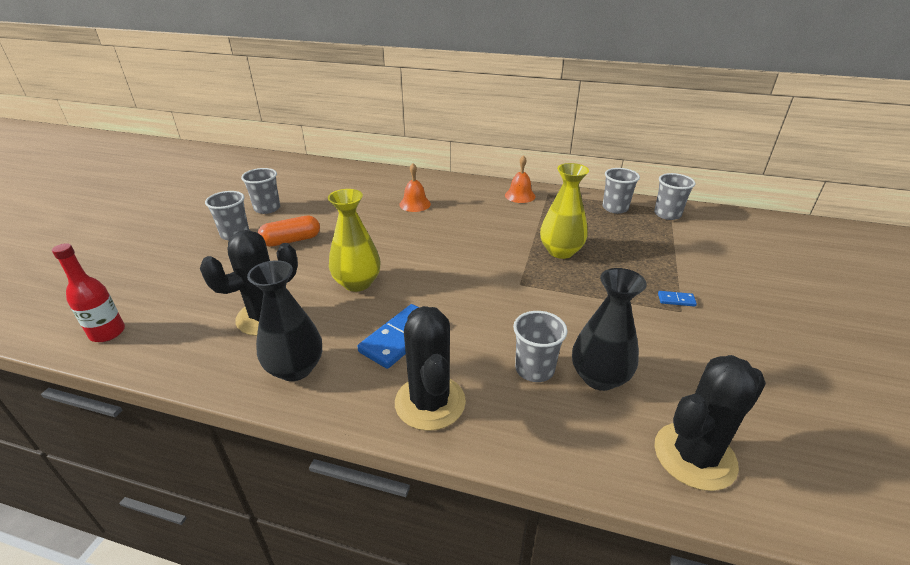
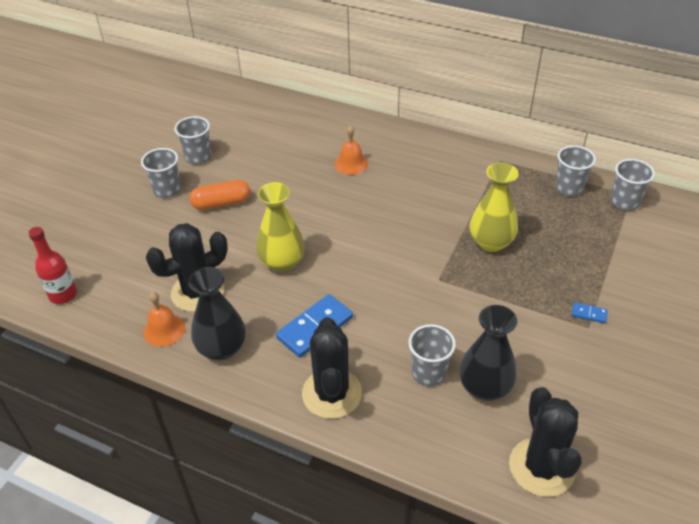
camera: 10 degrees right, 10 degrees up
orange bell [505,155,535,203] -> orange bell moved to [143,292,185,347]
black cactus [654,355,766,491] -> black cactus turned 75 degrees counterclockwise [509,387,582,497]

